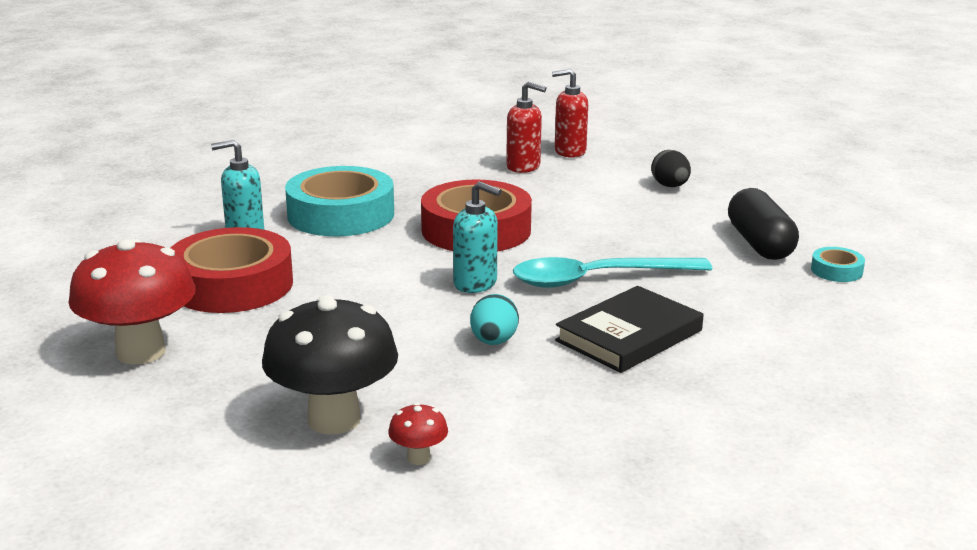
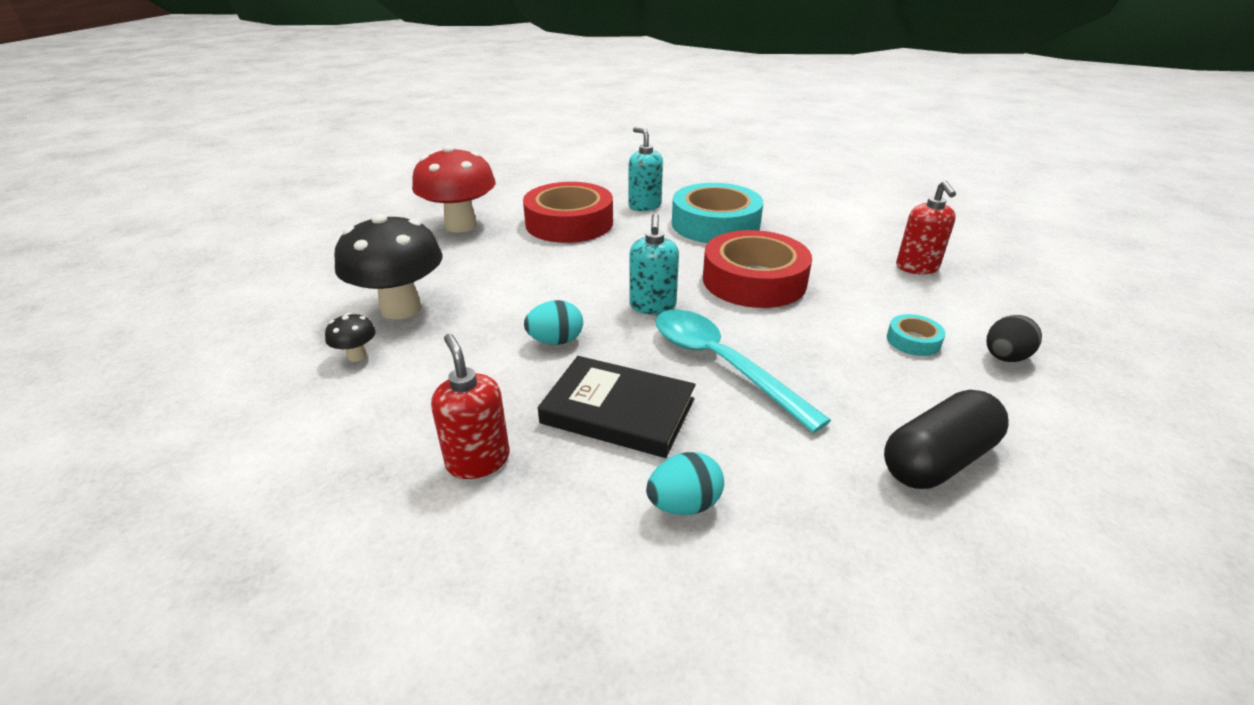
camera: 65 degrees right, 10 degrees up
red mushroom [388,403,448,465] -> black mushroom [325,313,376,362]
red soap dispenser [552,69,588,158] -> red soap dispenser moved to [431,334,510,479]
turquoise tape [811,247,865,282] -> turquoise tape moved to [887,314,945,356]
none -> turquoise egg [646,452,724,515]

